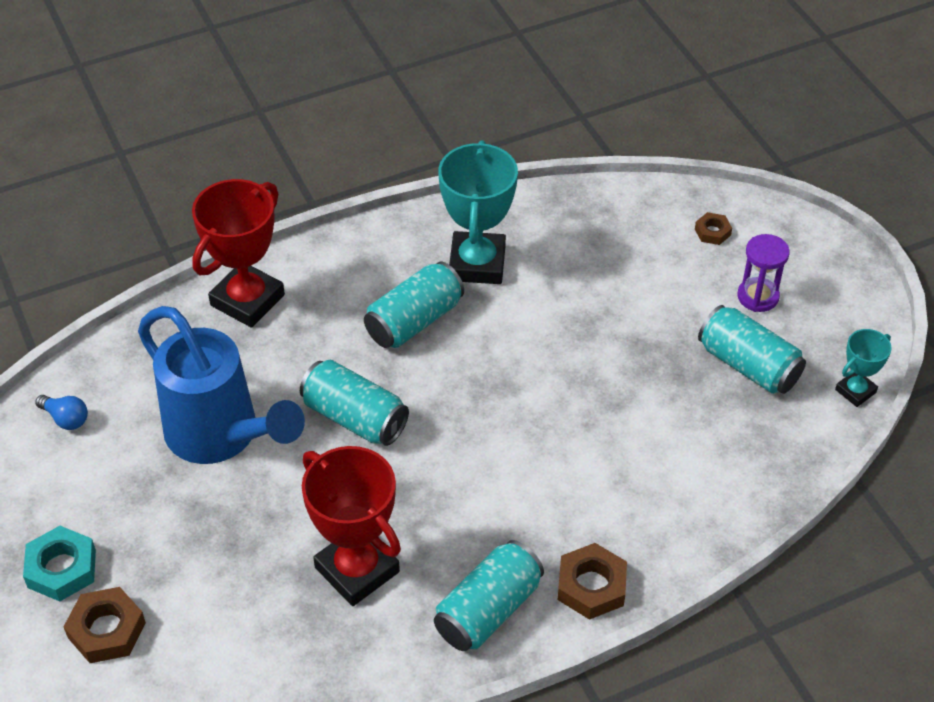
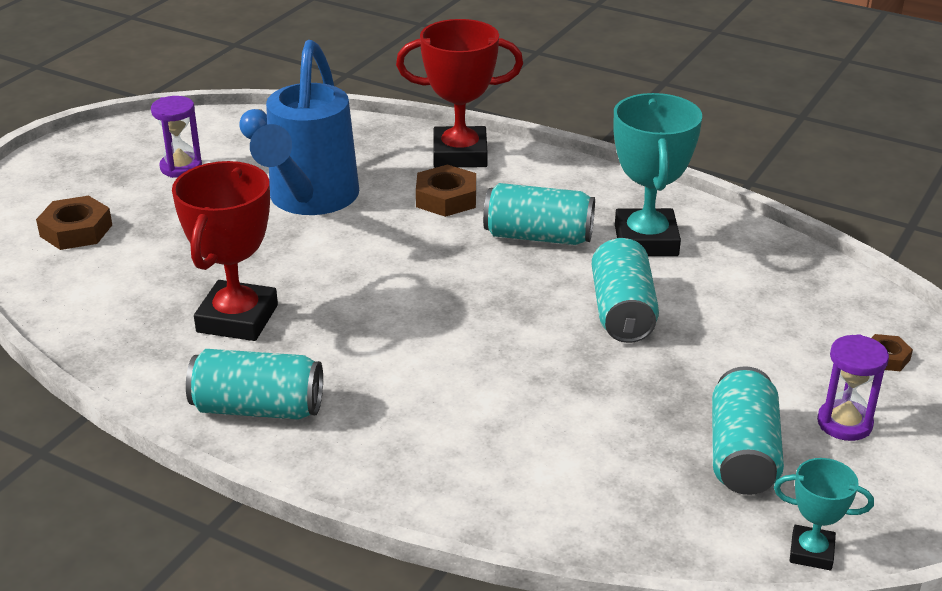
camera: 55 degrees right, 15 degrees down
turquoise nut [23,526,96,601] -> none
turquoise can [300,360,409,446] -> turquoise can moved to [592,238,659,343]
turquoise trophy [438,141,518,284] -> turquoise trophy turned 60 degrees counterclockwise [613,93,702,256]
brown nut [558,543,627,620] -> brown nut moved to [416,164,476,217]
none -> purple hourglass [151,96,202,178]

